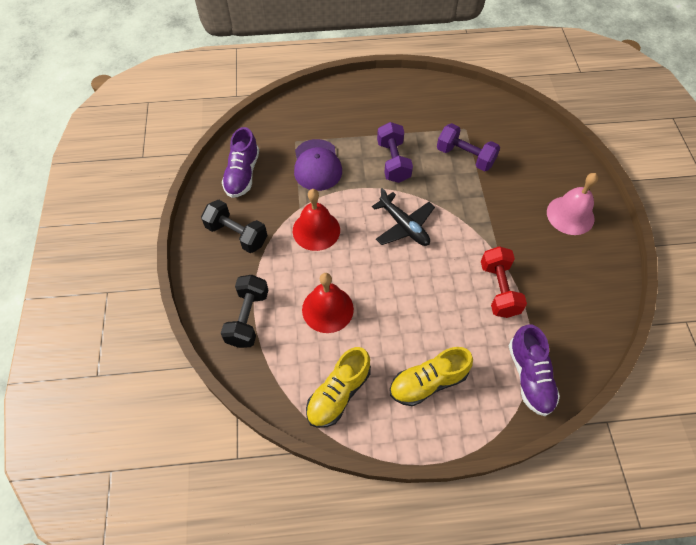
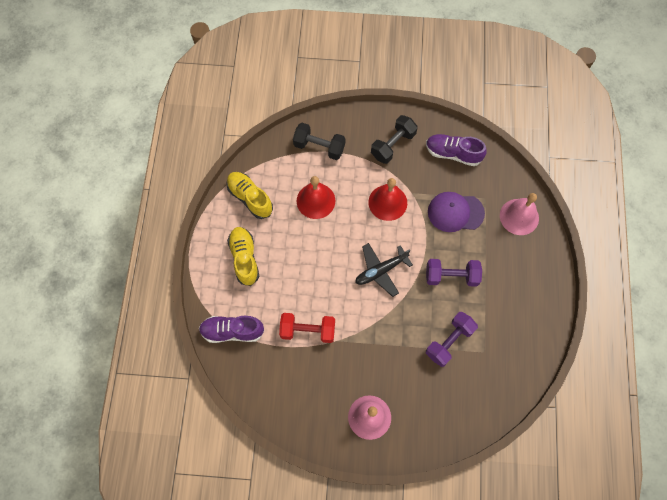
camera: 100 degrees right, 10 degrees up
none -> pink bell [500,193,539,235]

